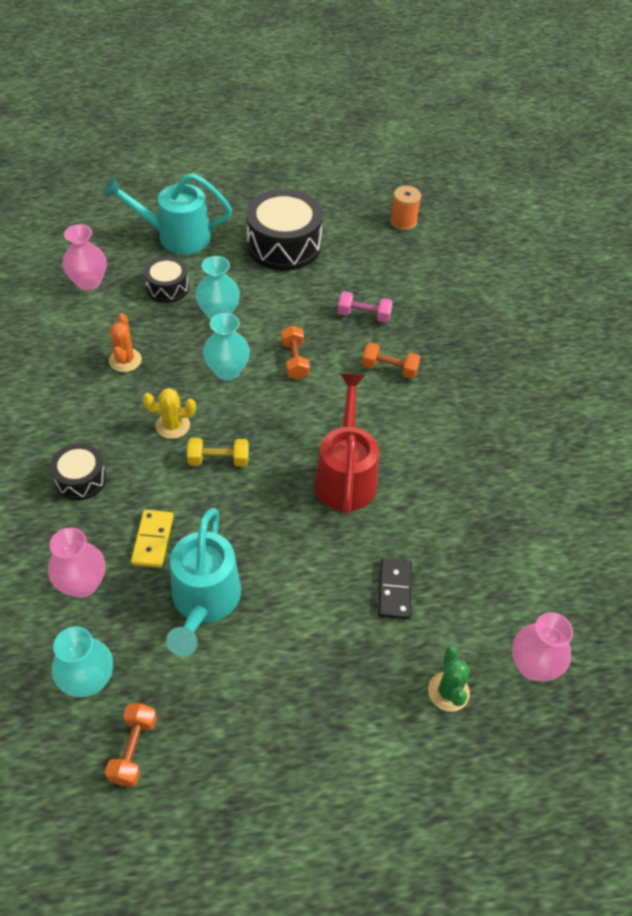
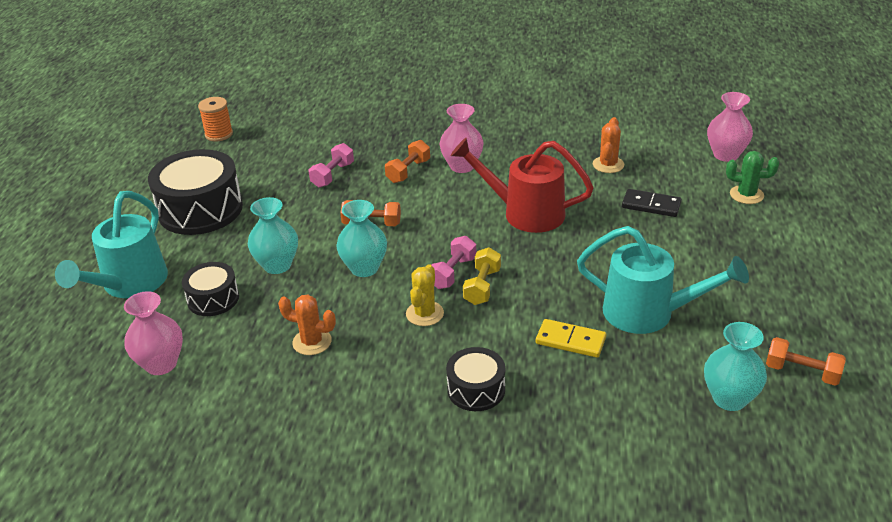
camera: 70 degrees left, 15 degrees down
pink vase [48,527,105,598] -> pink vase moved to [440,104,484,173]
none -> pink dumbbell [431,236,476,289]
none -> orange cactus [593,117,624,173]

